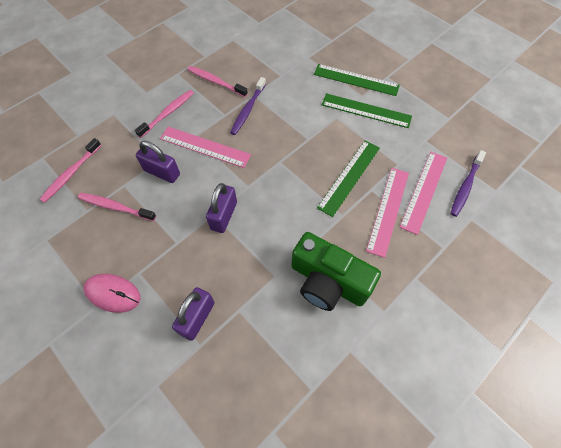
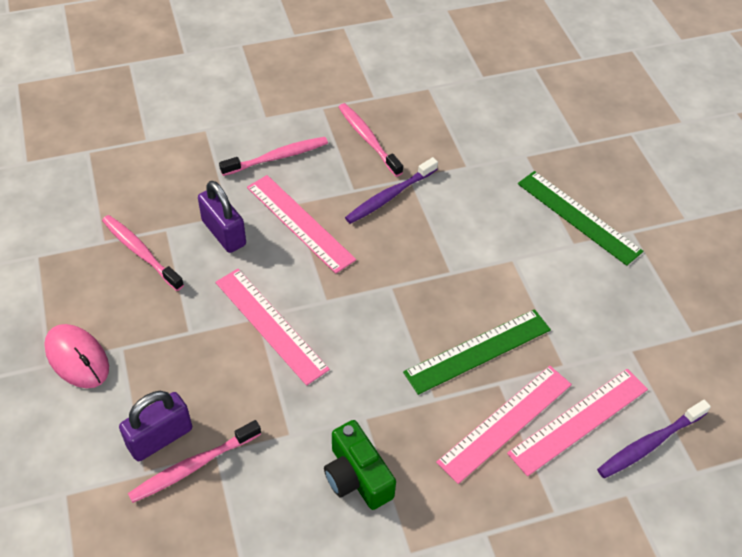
camera: 25 degrees right, 10 degrees down
pink toothbrush [39,138,102,203] -> pink toothbrush moved to [128,420,261,503]
purple padlock [206,183,237,233] -> pink ruler [215,269,330,386]
green camera [291,232,381,311] -> green camera [324,420,396,510], size x0.64
green ruler [322,93,412,128] -> none

